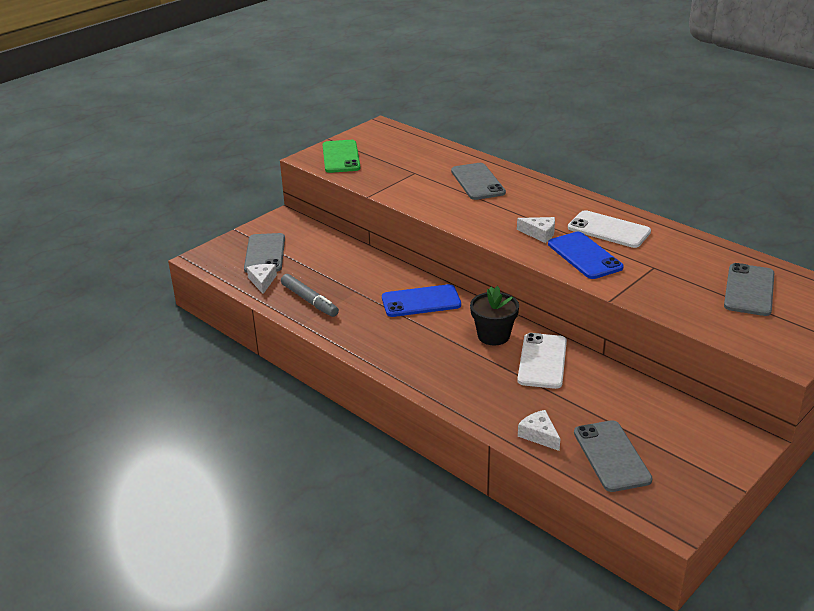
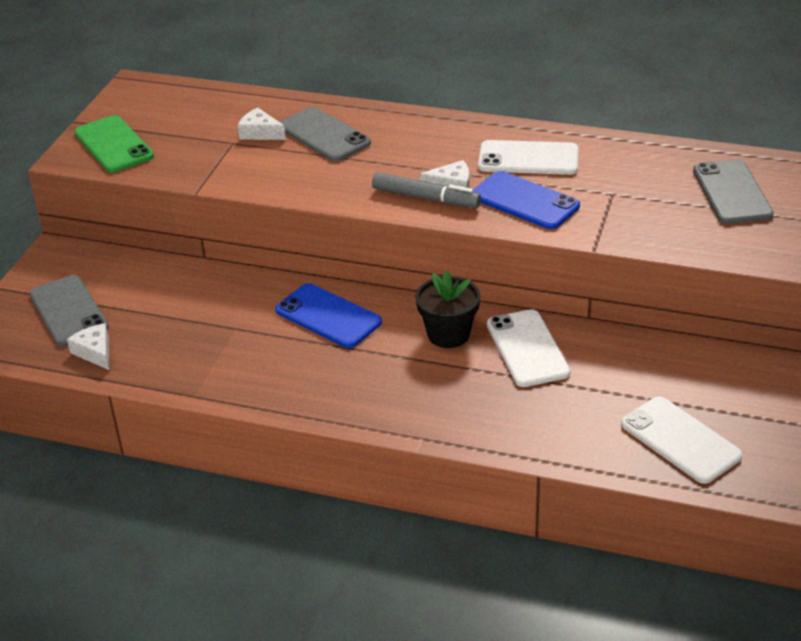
camera: 25 degrees left, 5 degrees up
grey marker [281,274,339,317] -> grey marker moved to [372,172,481,208]
blue phone [382,284,461,317] -> blue phone turned 75 degrees clockwise [275,283,382,348]
white cheese [518,410,560,451] -> white cheese moved to [238,108,286,140]
grey phone [574,420,653,492] -> white phone [621,396,743,484]

